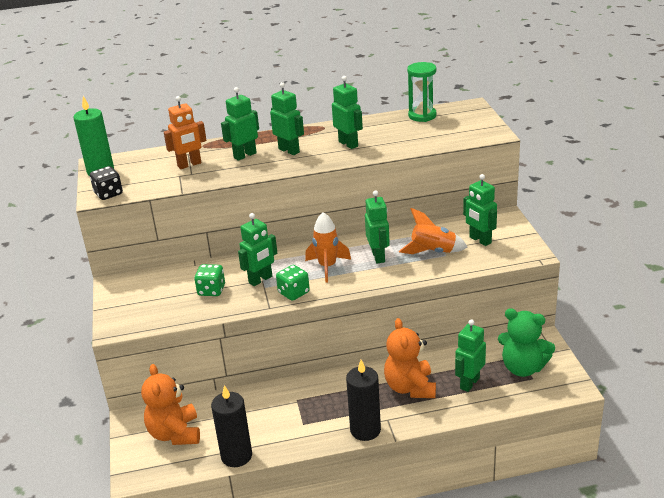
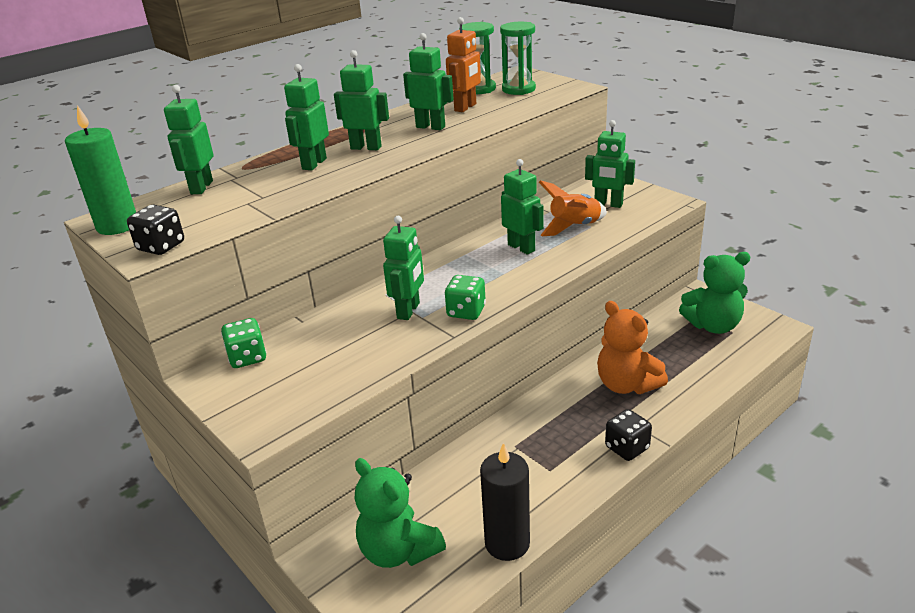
camera: 30 degrees left, 0 degrees up
orange teddy bear [141,364,200,445] -> green teddy bear [355,458,446,568]
orange robot [164,96,206,169] -> orange robot moved to [446,17,481,112]
green dice [194,264,225,296] -> green dice moved to [221,318,266,368]
orange rocket [305,212,351,282] -> none
black candle [346,360,381,441] -> black dice [605,409,652,461]
green robot [455,319,486,392] -> green robot moved to [164,85,213,194]
none -> green hourglass [500,22,536,95]

